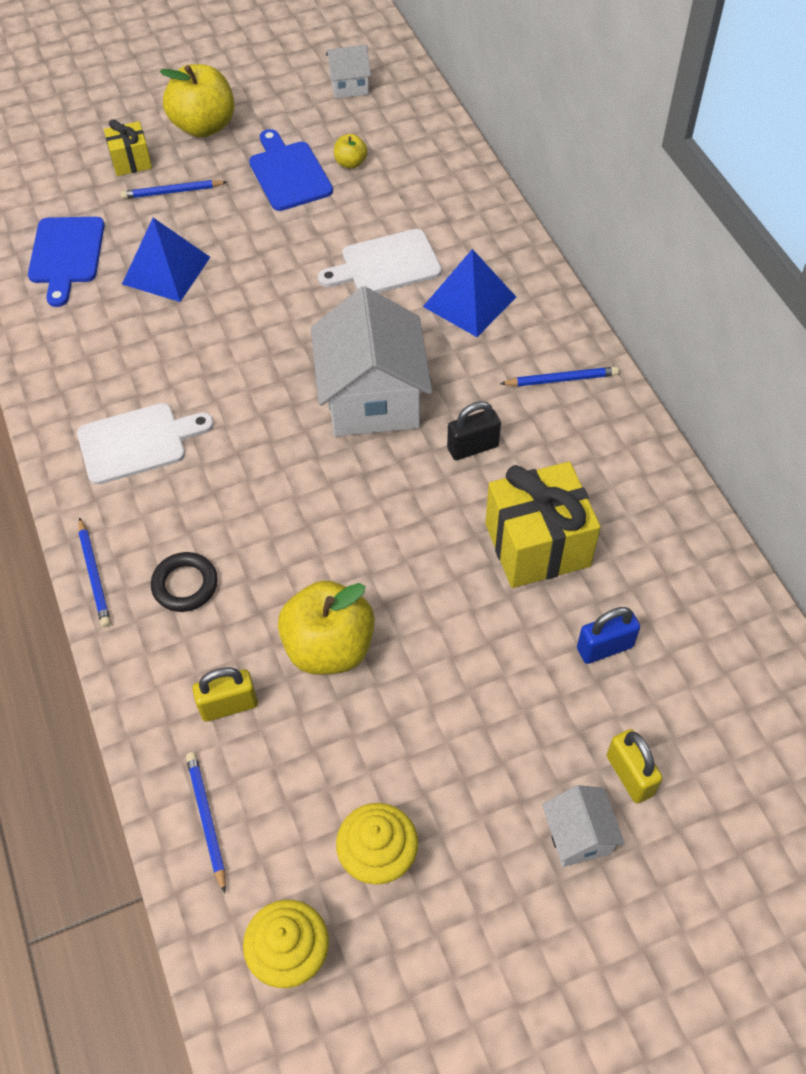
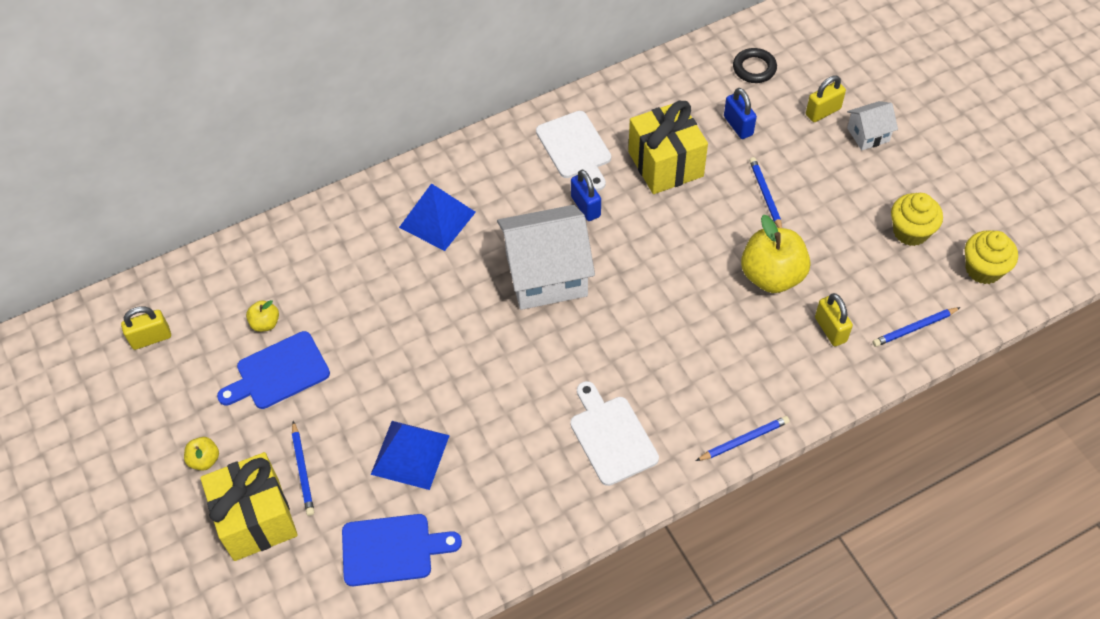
camera: 95 degrees left, 0 degrees up
yellow gift [104,119,152,176] -> yellow gift [200,452,298,561], size x1.86
black ring [151,552,218,612] -> black ring moved to [733,48,777,83]
yellow apple [160,64,234,138] -> yellow apple [184,437,219,471], size x0.47
white cutting board [318,229,442,293] -> white cutting board moved to [536,111,611,191]
white house [326,45,371,99] -> yellow padlock [121,306,171,350]
black padlock [447,401,501,460] -> blue padlock [571,170,601,221]
blue pencil [500,367,619,386] -> blue pencil moved to [749,157,782,228]

